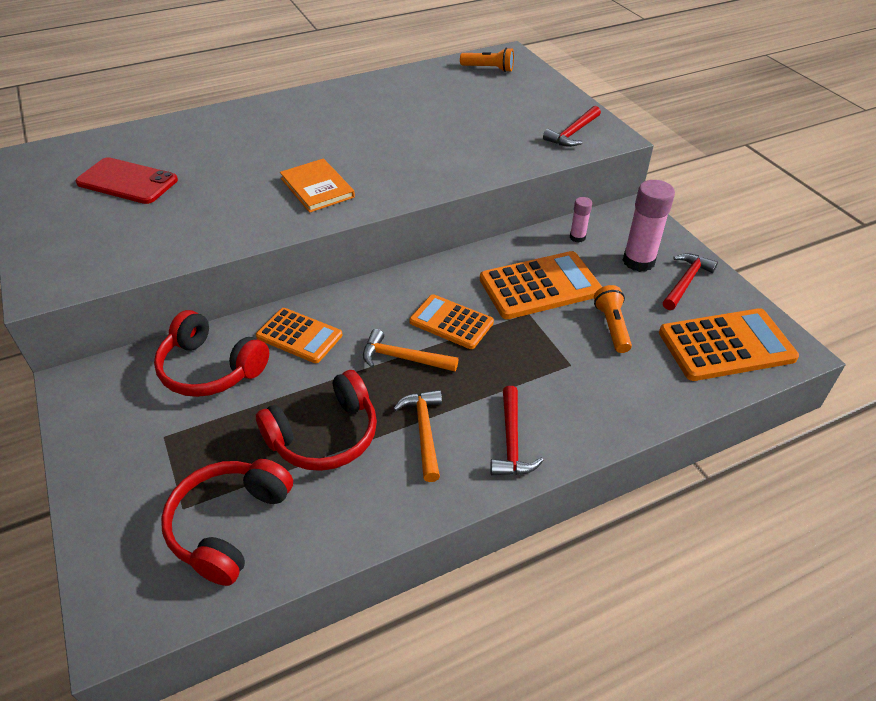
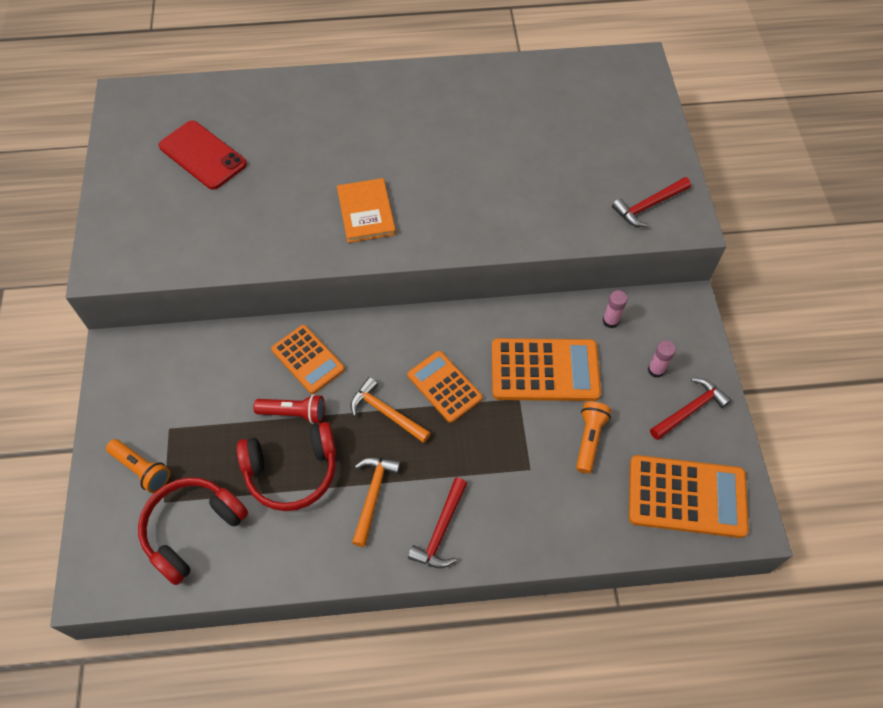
camera: 20 degrees right, 15 degrees up
red headphones [154,310,269,397] -> none
orange flashlight [460,47,514,72] -> orange flashlight moved to [106,439,170,493]
pink glue stick [623,180,675,272] -> pink glue stick [648,340,676,378], size x0.52
none -> red flashlight [253,394,325,424]

